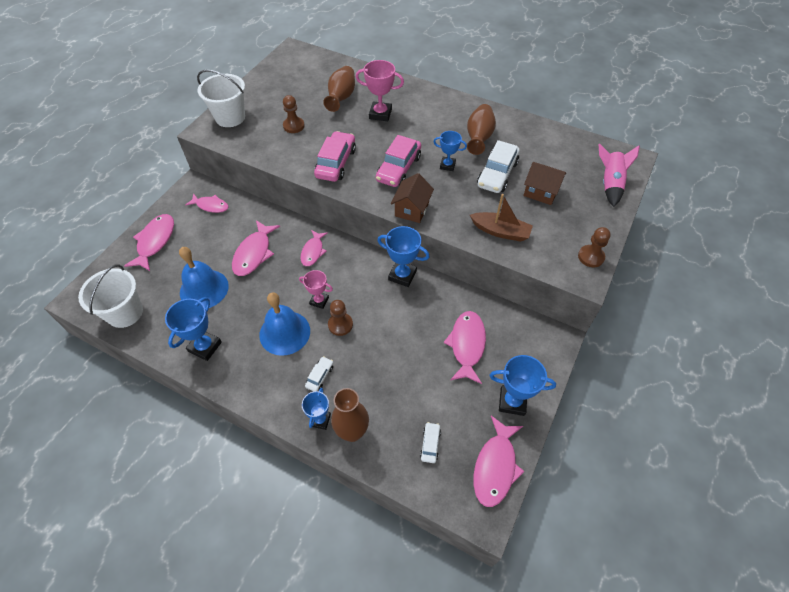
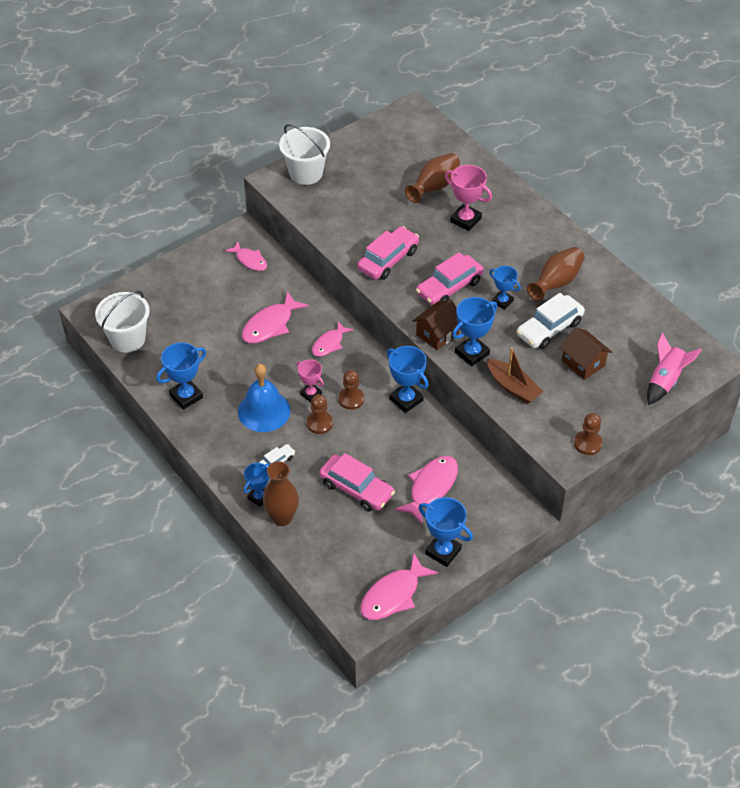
camera: 25 degrees right, 5 degrees down
pink fish [124,214,174,271] -> none
blue bell [179,247,229,308] -> none
brown pawn [283,95,305,133] -> brown pawn moved to [338,370,364,410]
white car [420,422,441,463] -> none
none -> pink car [319,453,395,512]
none -> blue trophy [452,297,497,366]

